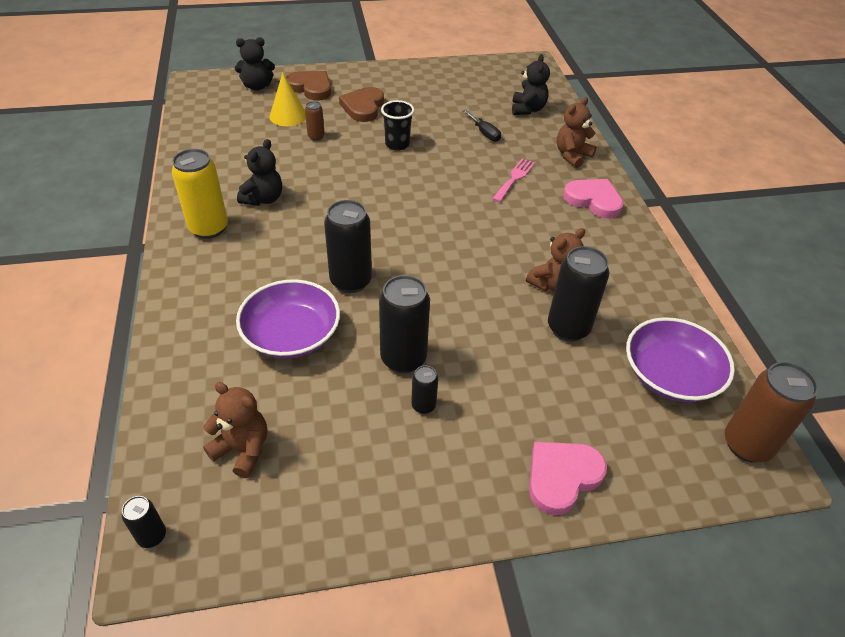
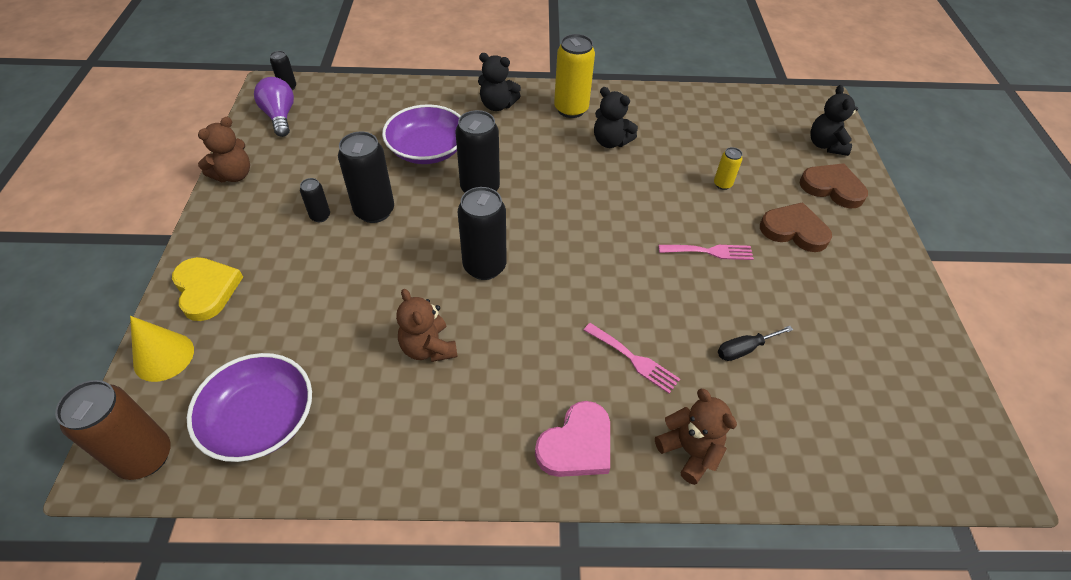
camera: 100 degrees right, 5 degrees up
brown teddy bear [203,382,267,478] -> brown teddy bear moved to [198,117,250,182]
yellow cone [269,73,306,126] -> yellow cone moved to [130,316,194,382]
brown heart [286,71,331,101] -> brown heart turned 105 degrees counterclockwise [800,163,868,208]
brown can [305,101,325,141] -> yellow can [714,147,743,190]
black cup [381,100,414,151] -> pink fork [658,245,754,260]
black teddy bear [512,54,550,115] -> black teddy bear moved to [478,53,521,111]
pink heart [529,442,607,515] -> yellow heart [172,257,243,321]
black can [548,246,609,341] -> black can moved to [458,187,507,280]
none -> purple light bulb [254,77,294,137]

